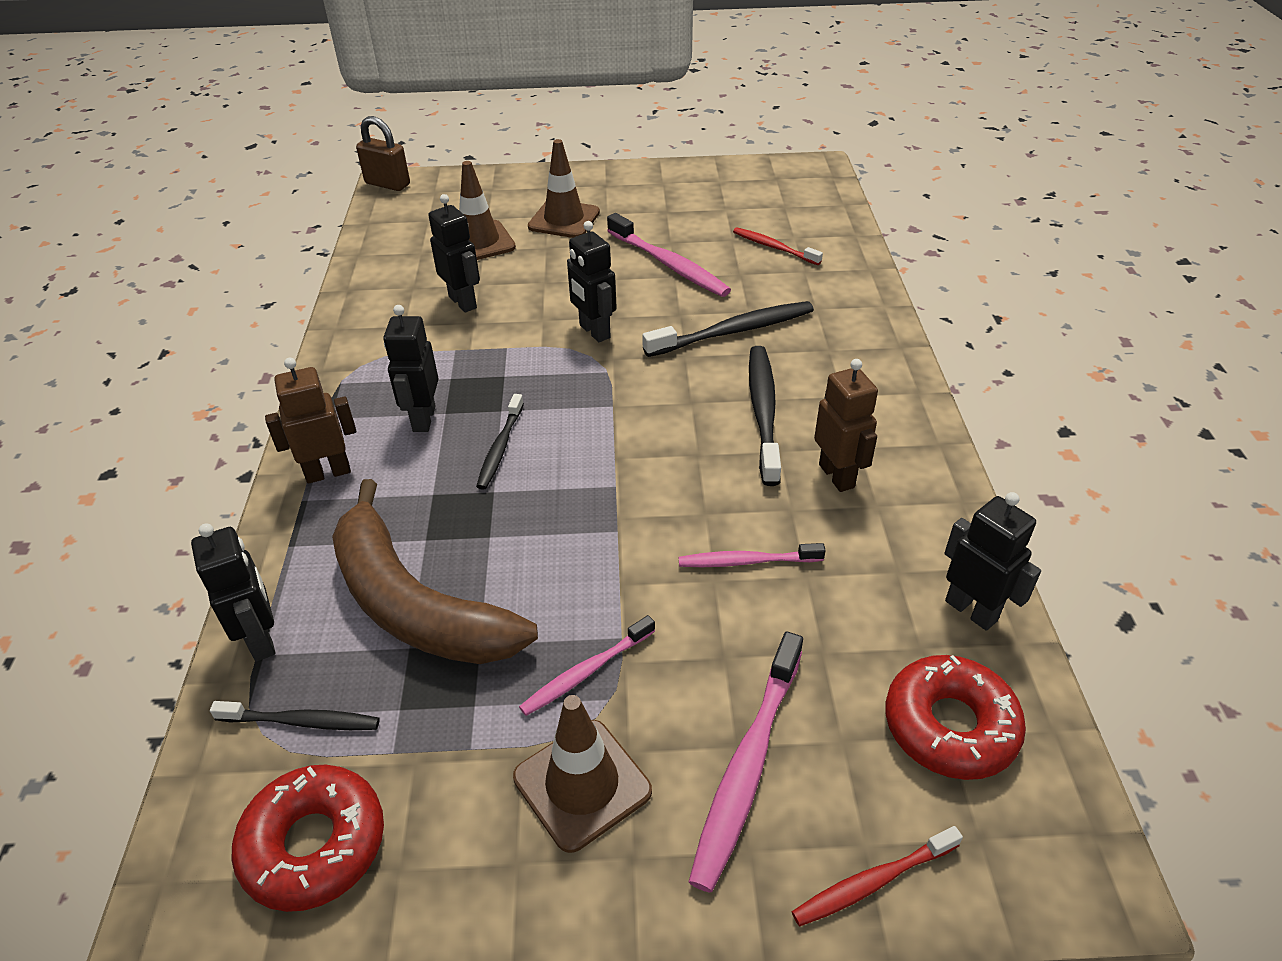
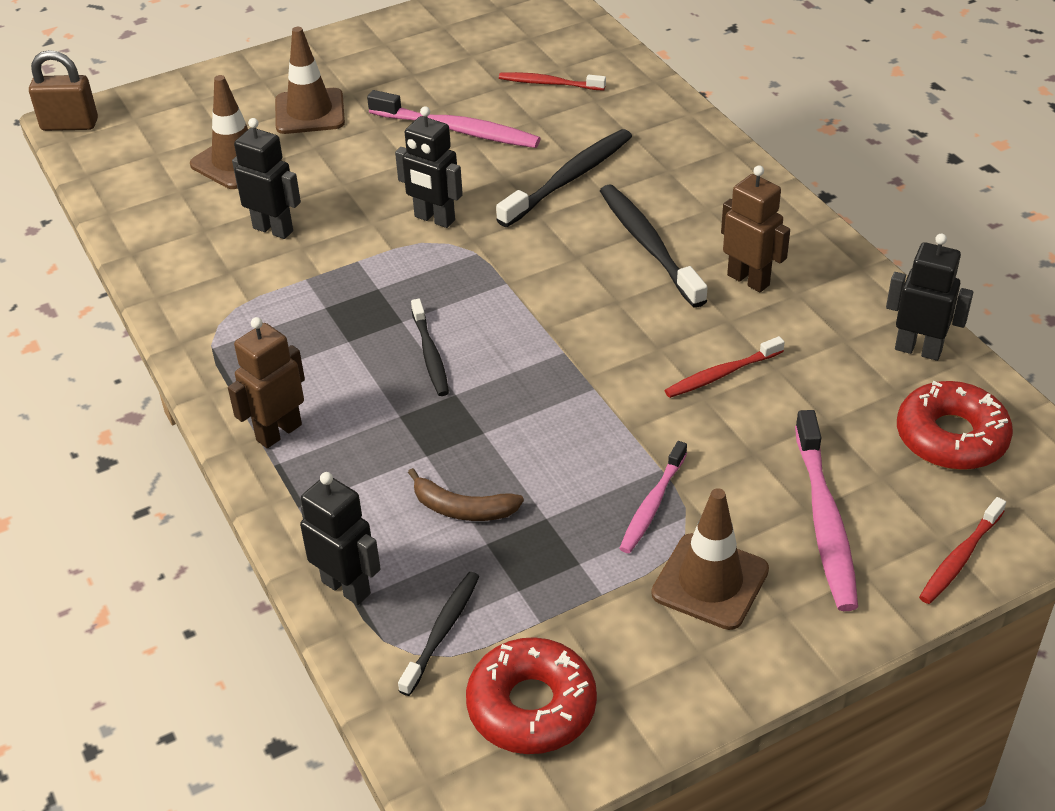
camera: 25 degrees left, 0 degrees up
black toothbrush [210,701,380,730] -> black toothbrush turned 45 degrees counterclockwise [398,572,480,696]
brown banana [332,479,538,664] -> brown banana [408,468,524,521], size x0.43
black robot [383,305,439,432] -> none
pink toothbrush [678,543,826,567] -> red toothbrush [664,336,785,398]

